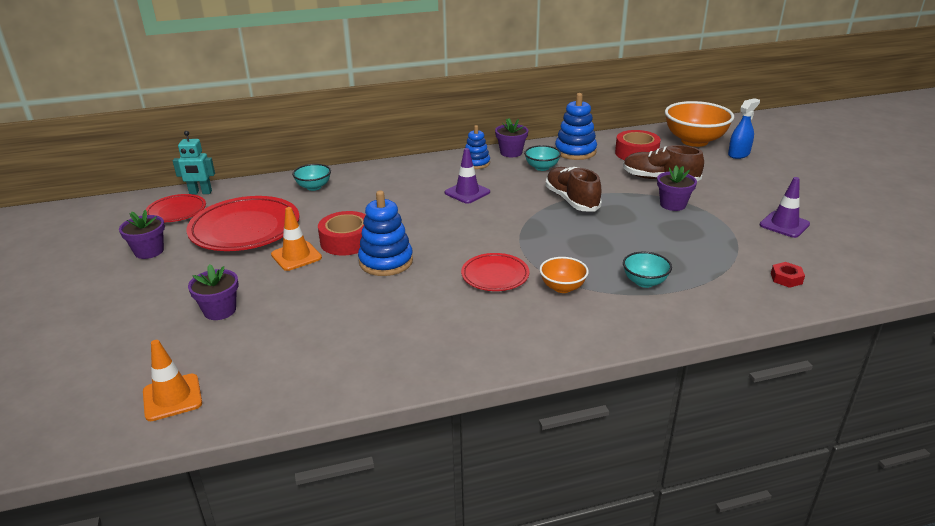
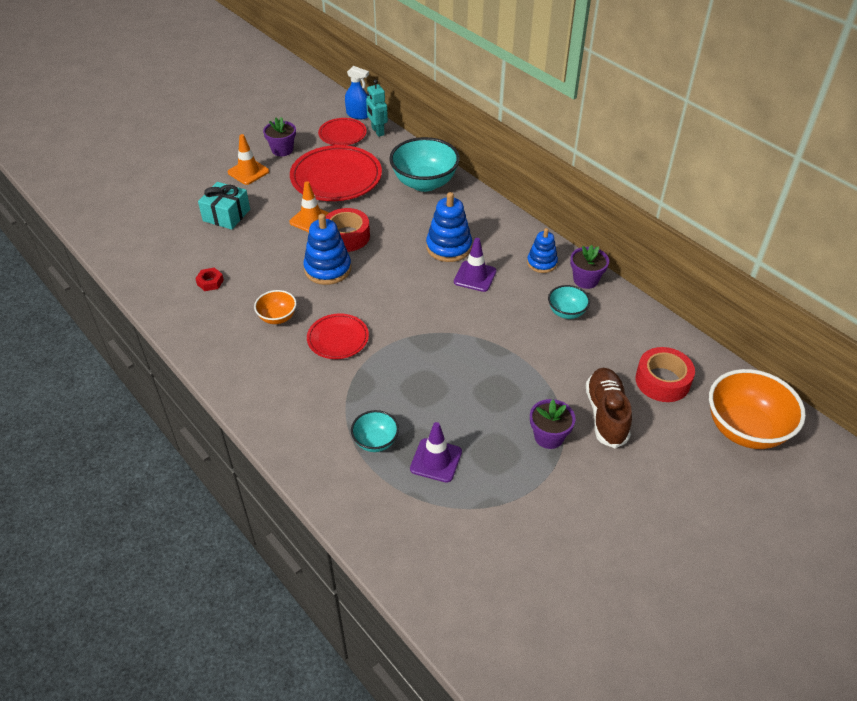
camera: 65 degrees right, 15 degrees up
orange traffic cone [143,340,202,421] -> orange traffic cone moved to [228,134,269,185]
purple flower pot [188,264,239,320] -> turquoise gift [198,182,250,230]
turquoise bowl [292,164,331,191] -> turquoise bowl [389,137,460,192], size x1.94
orange bowl [540,257,589,293] -> orange bowl moved to [254,290,297,324]
brown shoe [546,167,602,211] -> none
blue stacking toy [555,93,597,160] -> blue stacking toy moved to [426,192,472,262]
blue spray bottle [728,98,760,159] -> blue spray bottle moved to [345,66,369,119]
purple traffic cone [760,177,810,238] -> purple traffic cone moved to [410,422,462,483]
red nut [771,262,805,288] -> red nut moved to [195,267,224,291]

